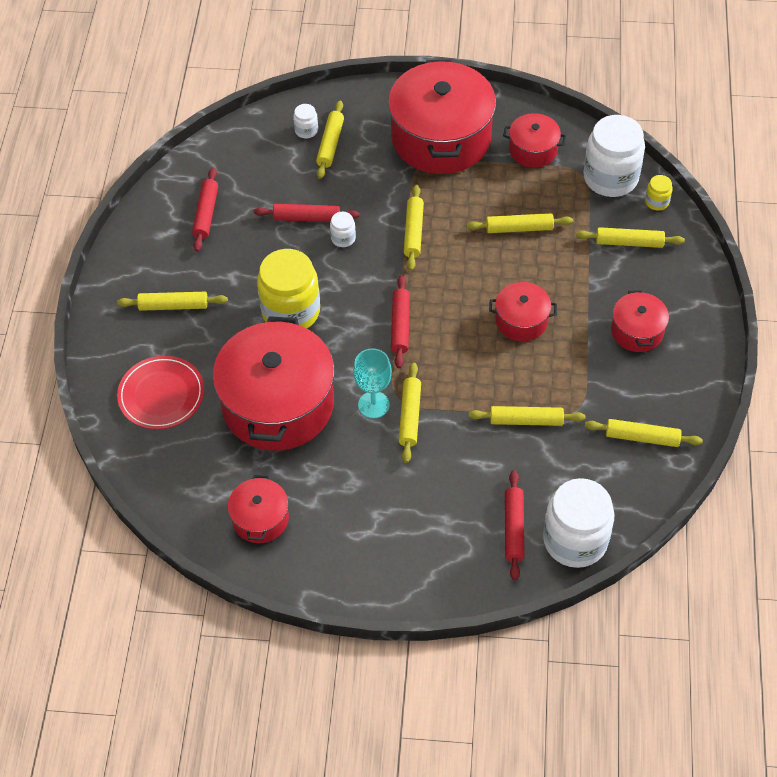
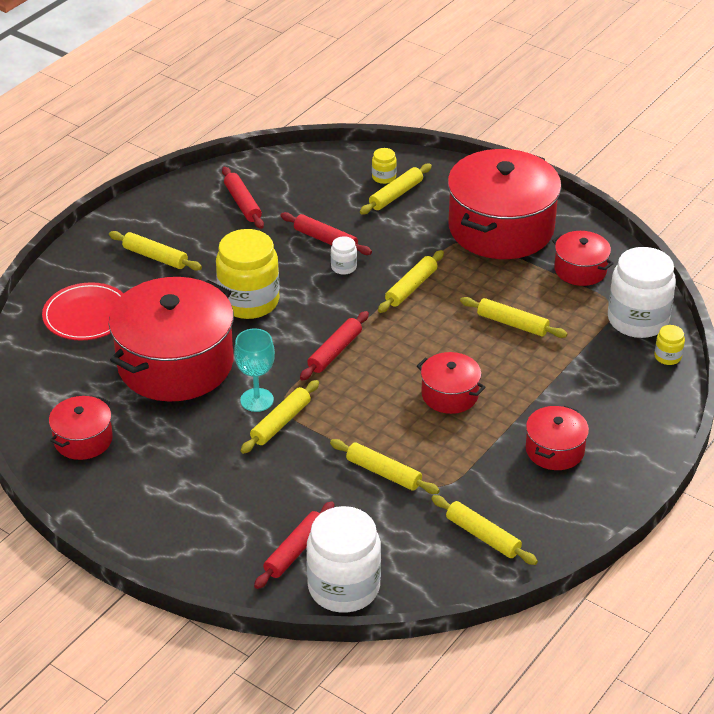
camera: 30 degrees right, 15 degrees down
red rolling pin [192,168,218,252] -> red rolling pin turned 60 degrees counterclockwise [222,167,264,229]
white jar [293,104,318,138] -> yellow jar [372,148,397,184]
yellow rolling pin [576,227,685,248] -> none

